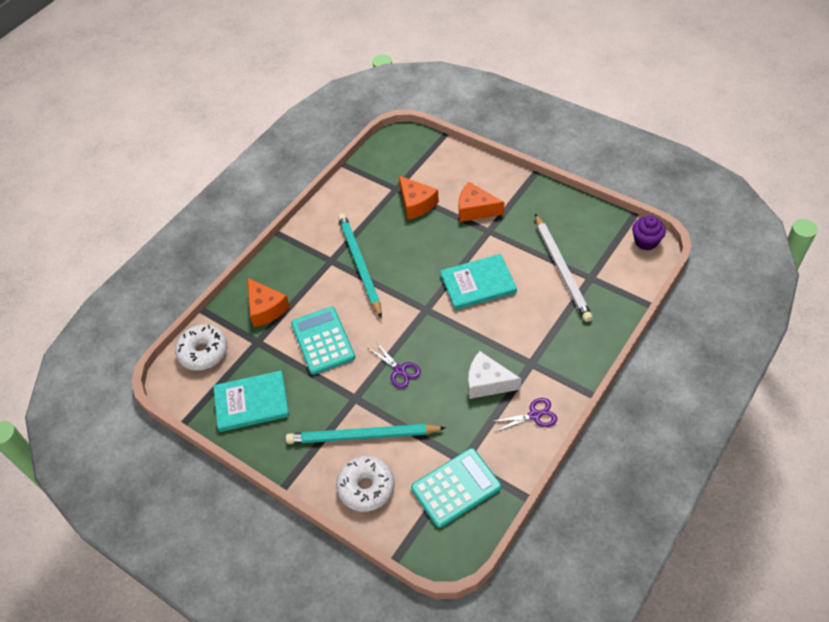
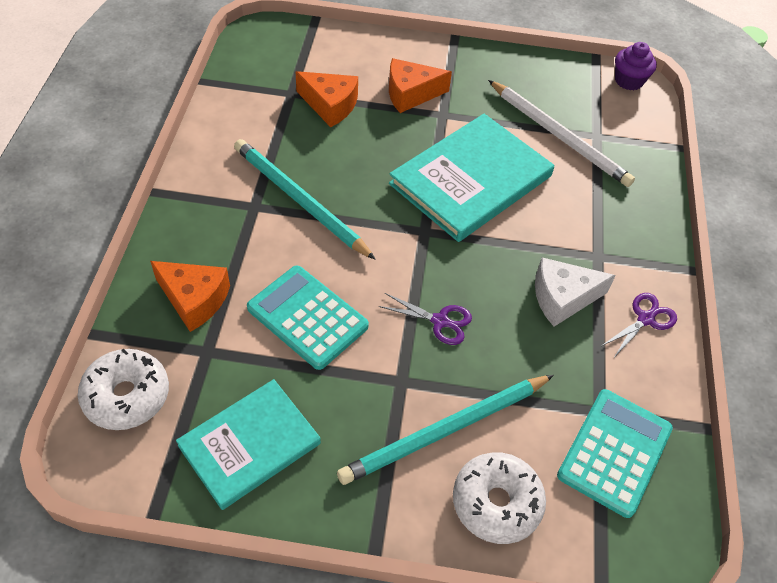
camera: 35 degrees left, 0 degrees up
turquoise book [440,254,517,310] -> turquoise book [389,114,554,242], size x1.50

